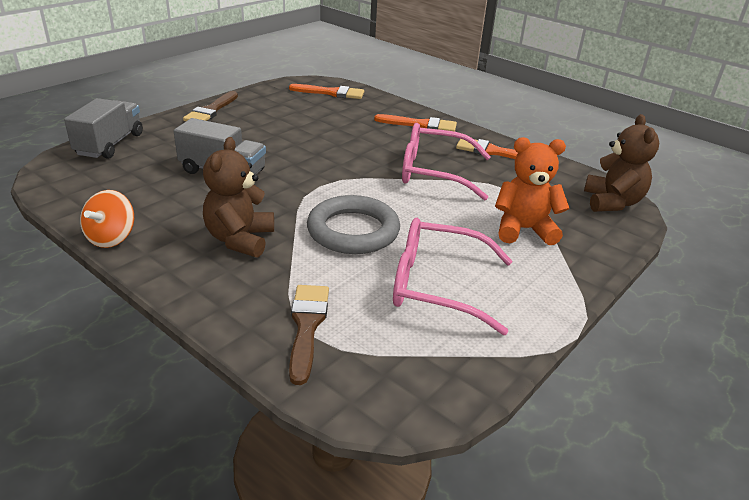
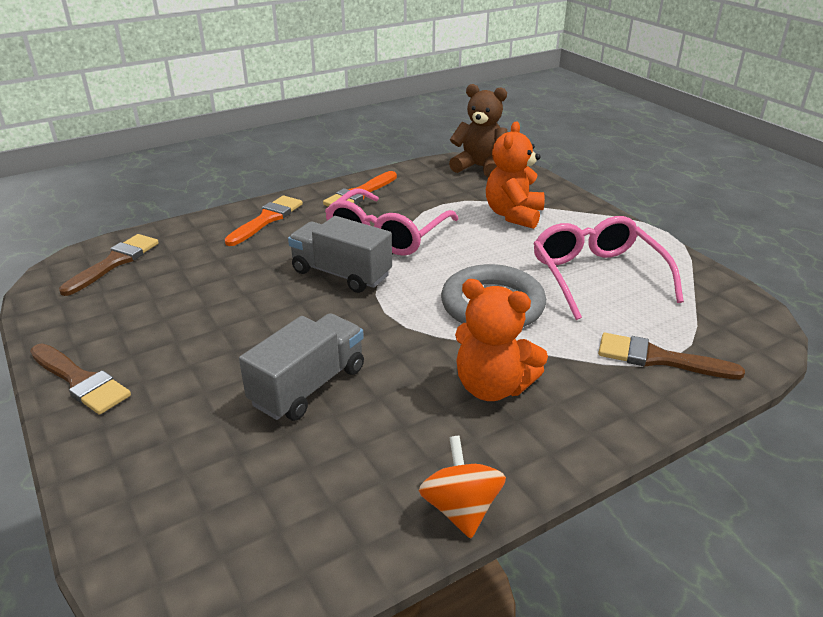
camera: 70 degrees left, 0 degrees up
grey truck [64,98,143,159] -> grey truck moved to [288,216,392,293]
orange spinning top [80,190,134,248] -> orange spinning top turned 135 degrees counterclockwise [419,436,506,538]
brown teddy bear [203,137,274,257] -> orange teddy bear [455,279,548,401]
orange brush [289,84,364,99] -> brown brush [59,234,159,296]
pink glasses [393,218,512,335] -> pink glasses turned 135 degrees clockwise [533,216,684,320]

